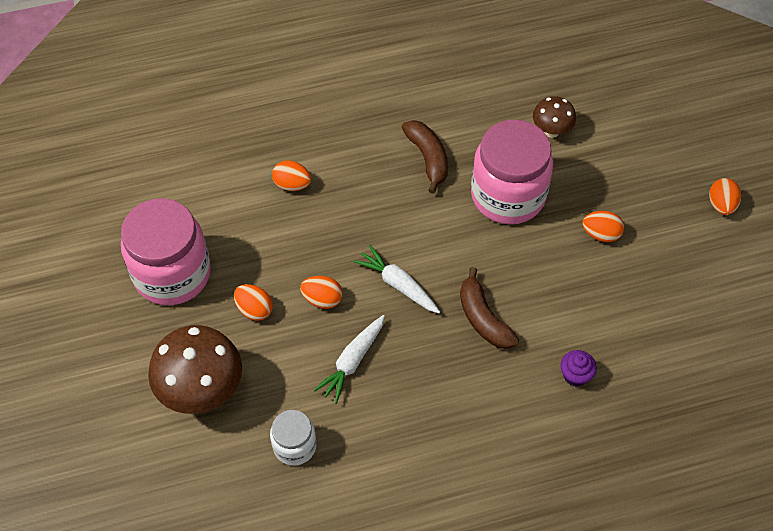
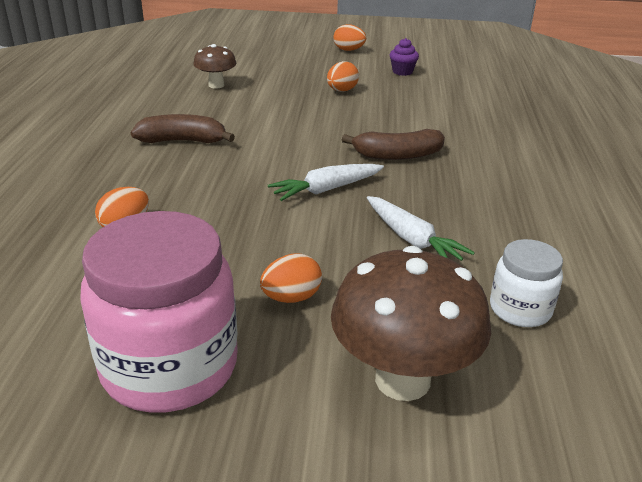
camera: 70 degrees left, 25 degrees down
orange egg [300,276,343,309] -> none
pink jar [471,120,553,225] -> none
purple cupcake [561,350,597,387] -> purple cupcake moved to [390,38,419,76]

